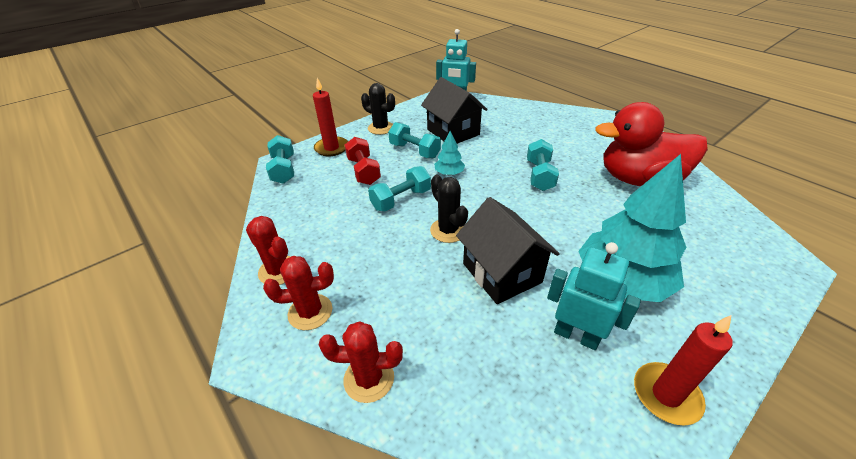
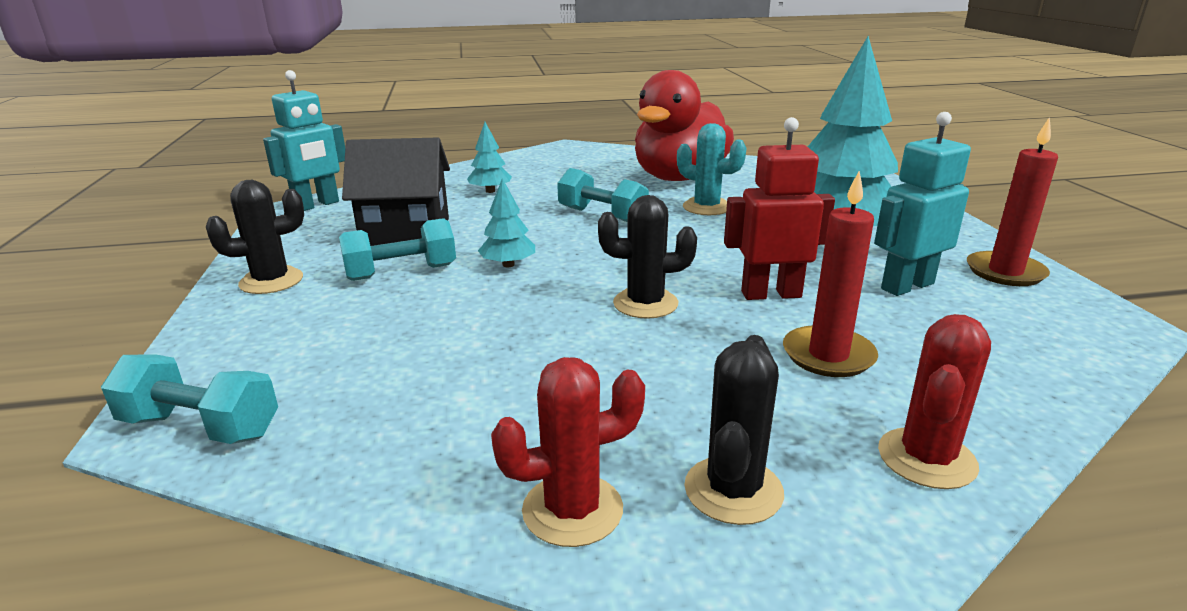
camera: 60 degrees left, 15 degrees down
red cactus [263,256,334,330] -> black cactus [684,335,784,525]
red candle [313,78,348,157] -> red candle moved to [783,171,878,377]
red dumbbell [345,137,381,185] -> none
turquoise dumbbell [368,166,431,211] -> none
black house [456,197,560,304] -> red robot [724,117,835,300]
none -> turquoise tree [467,122,512,193]
none -> turquoise cactus [677,123,746,215]

